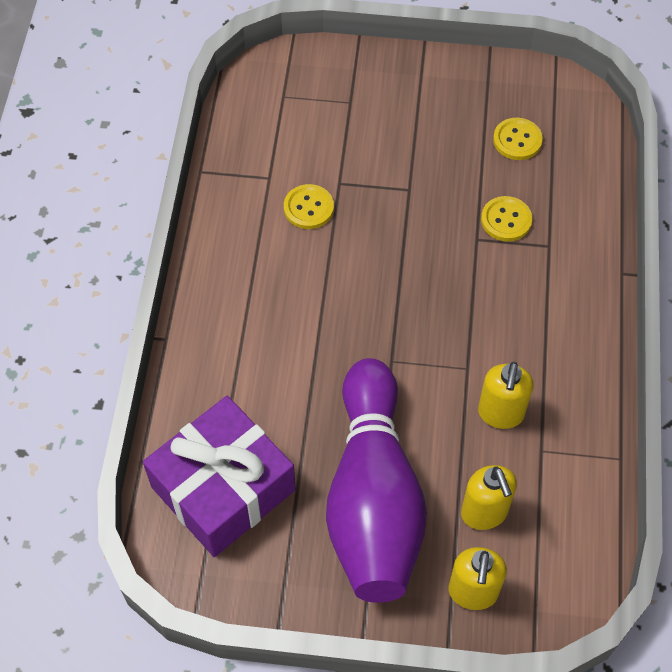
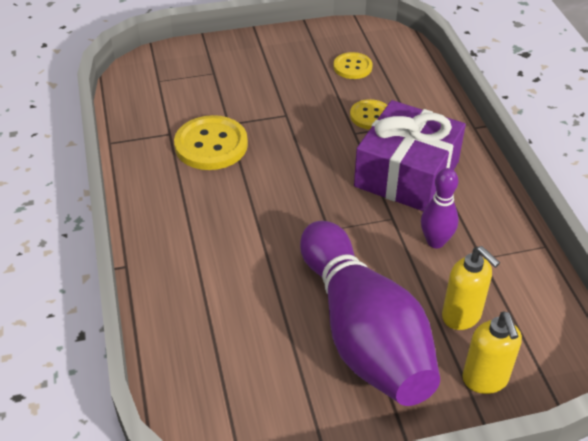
camera: 20 degrees left, 15 degrees down
purple gift [143,396,296,557] -> purple gift moved to [354,100,466,211]
yellow button [284,184,334,229] -> yellow button [174,115,248,170], size x1.69
yellow soap dispenser [478,362,533,429] -> purple bowling pin [421,168,459,248]

